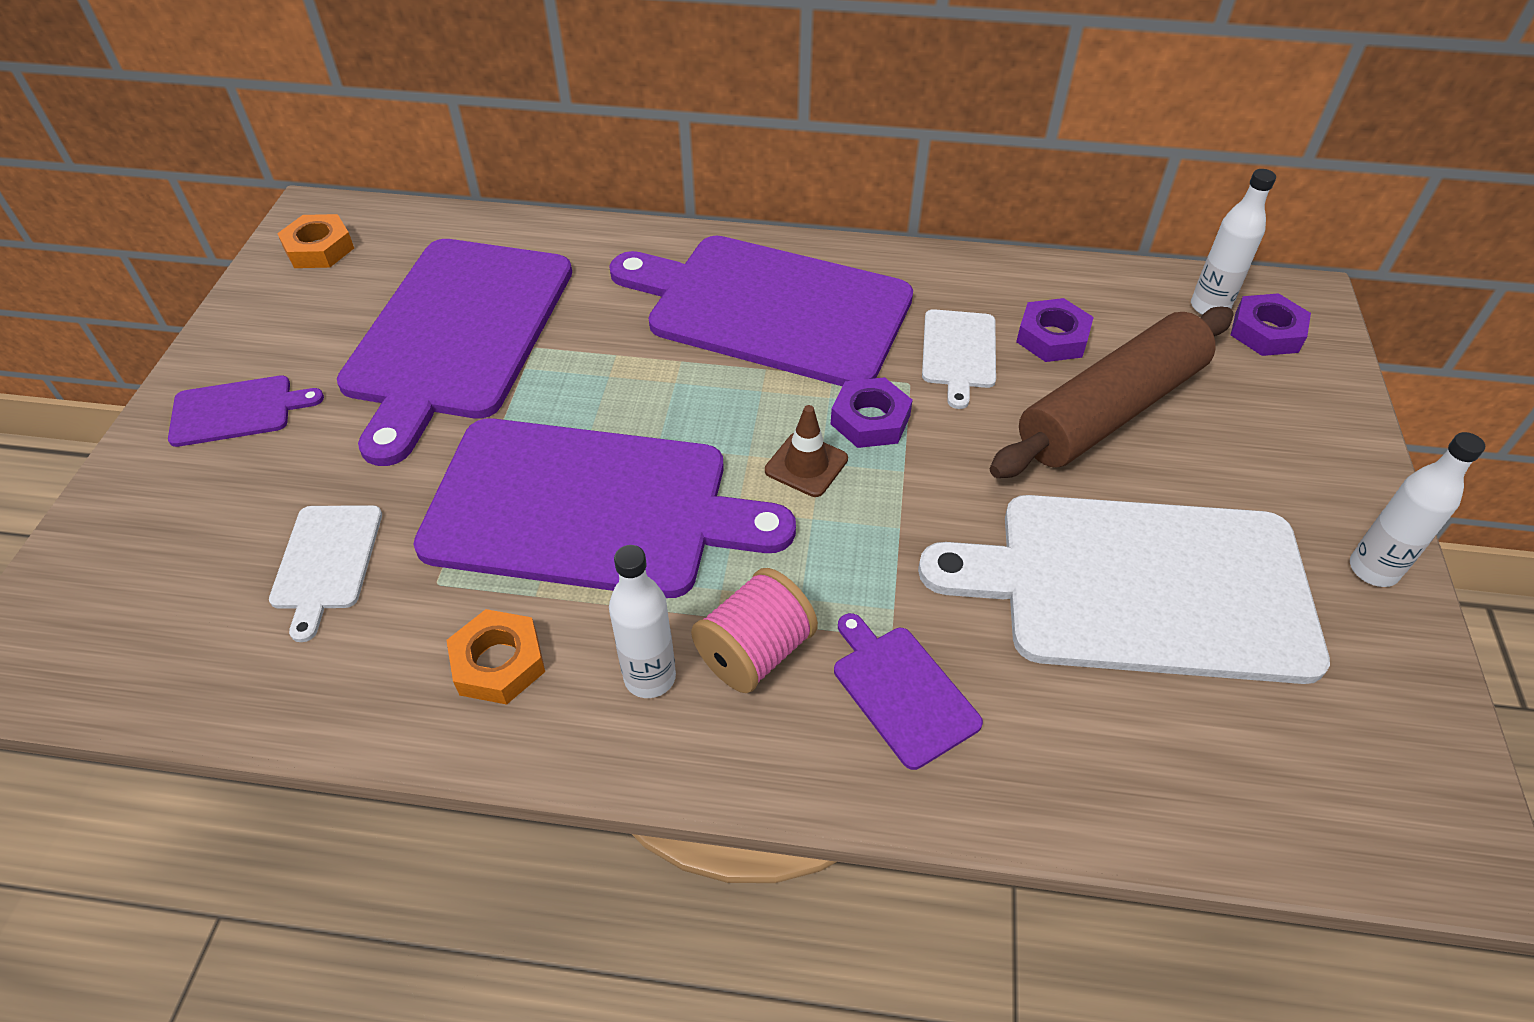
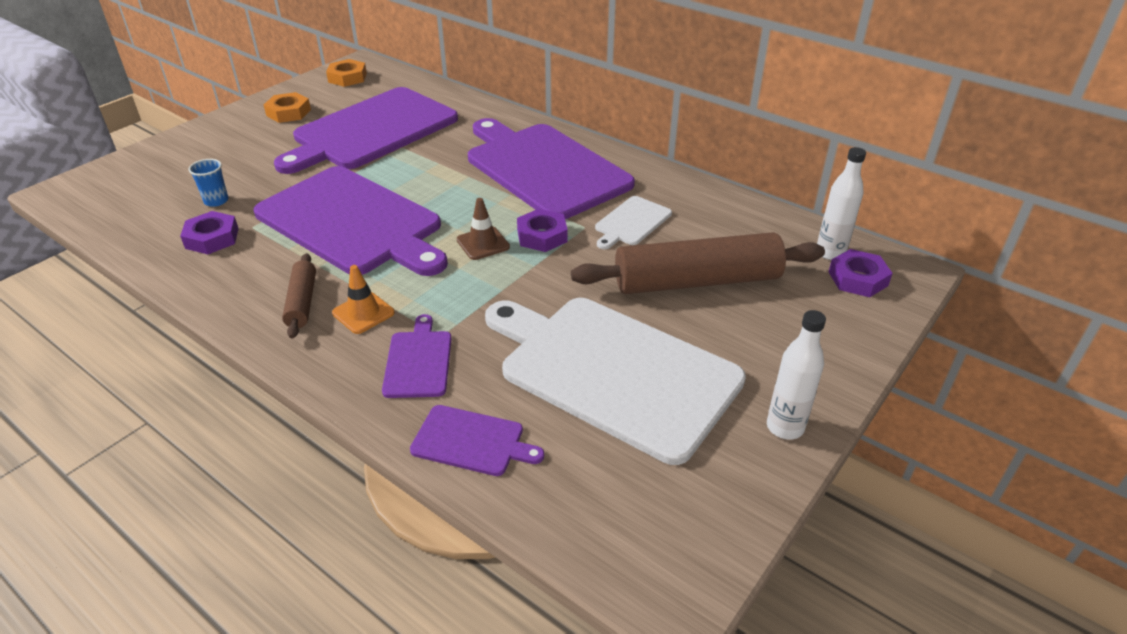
camera: 30 degrees right, 10 degrees down
purple cutting board [168,376,324,447] -> purple cutting board moved to [410,405,544,476]
white cutting board [269,505,382,642] -> blue cup [189,159,228,207]
orange nut [446,609,545,704] -> orange nut moved to [264,92,311,123]
white bottle [609,545,676,698] -> brown rolling pin [282,253,316,339]
pink spool [691,568,818,693] -> orange traffic cone [332,265,395,334]
purple nut [1016,298,1094,362] -> purple nut moved to [180,211,239,254]

